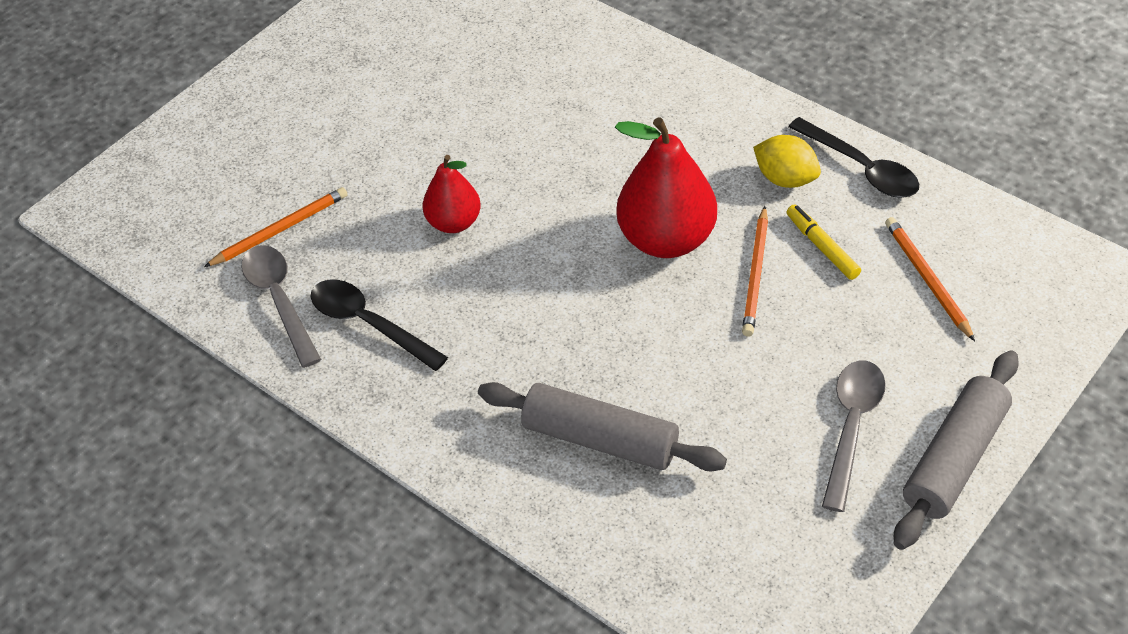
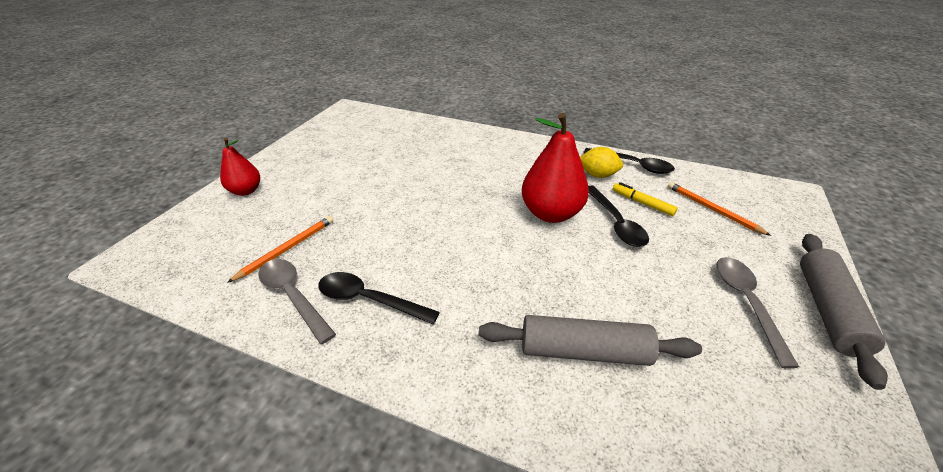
camera: 20 degrees left, 10 degrees down
red pear [423,155,481,233] -> red pear moved to [220,138,260,196]
orange pencil [742,206,768,337] -> black spoon [588,185,649,247]

